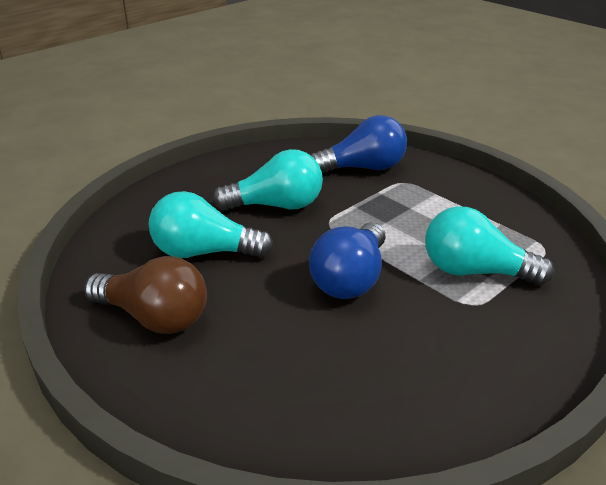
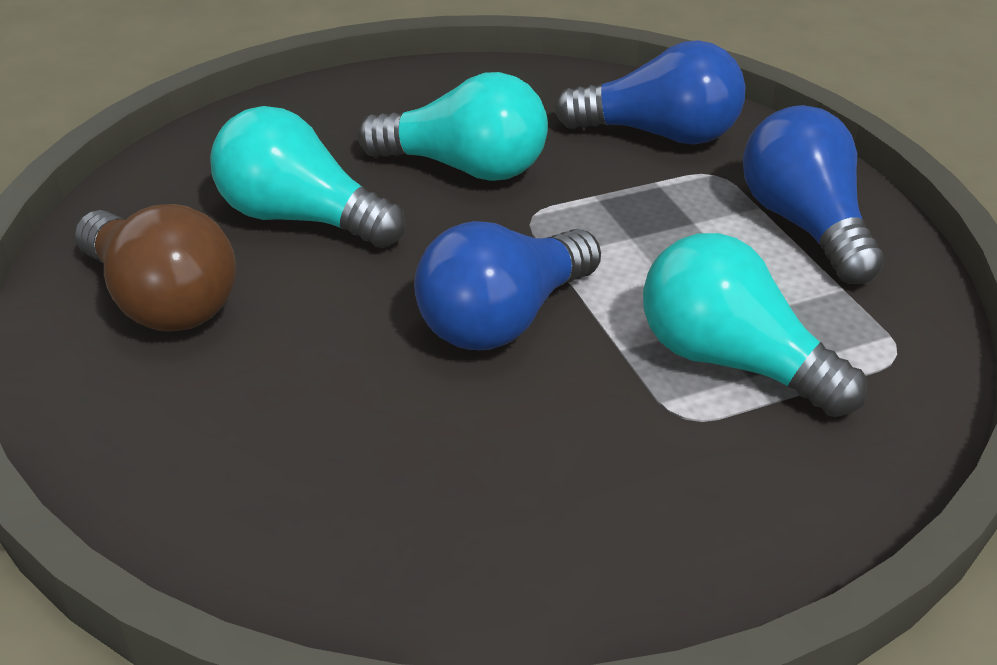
camera: 20 degrees right, 5 degrees up
none -> blue light bulb [743,105,885,284]

